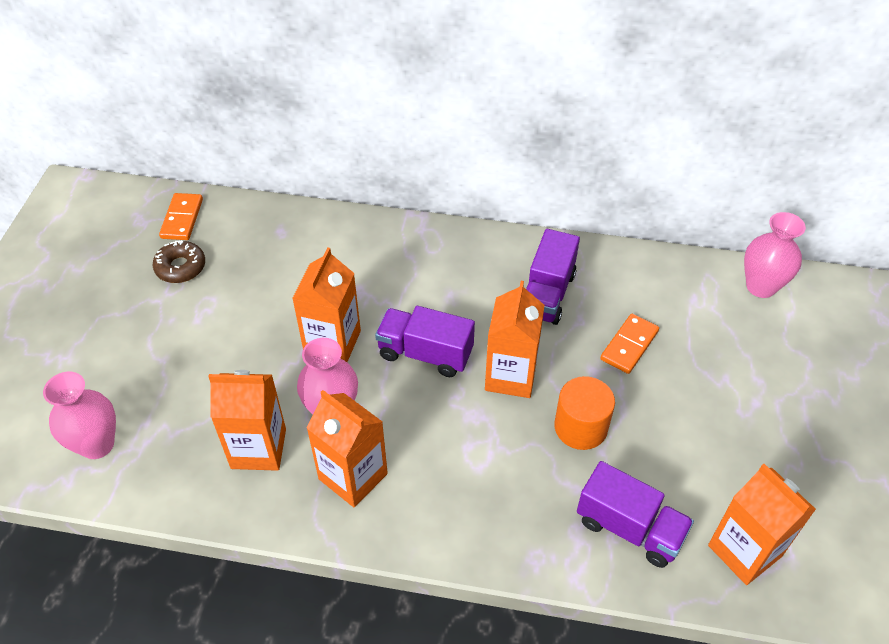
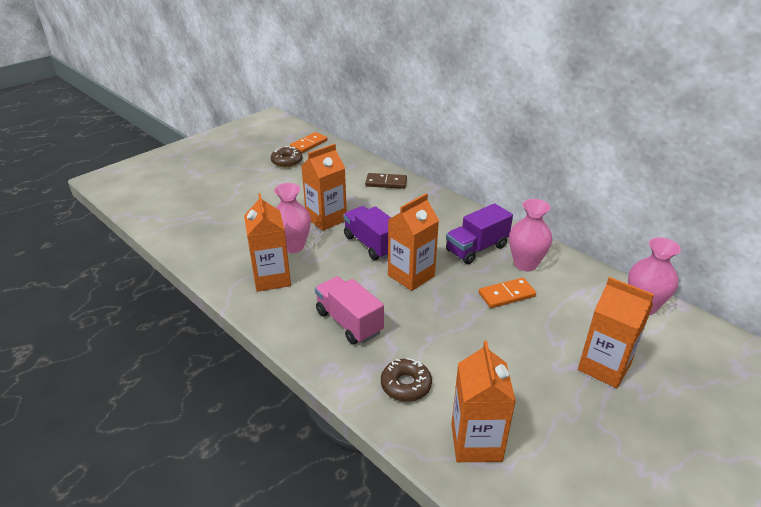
camera: 35 degrees right, 15 degrees down
pink vase [43,372,116,459] -> pink vase moved to [509,199,552,271]
orange carton [208,370,286,471] -> orange carton moved to [578,277,654,388]
orange cylinder [554,376,615,450] -> none
purple truck [577,461,694,568] -> brown donut [381,358,432,402]
none -> pink truck [315,276,384,344]
none -> brown domino [365,173,407,189]

